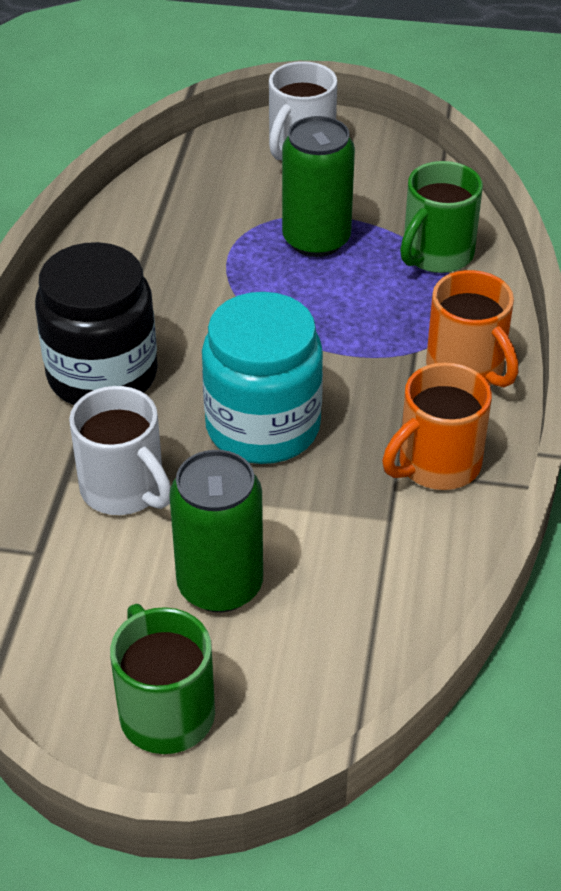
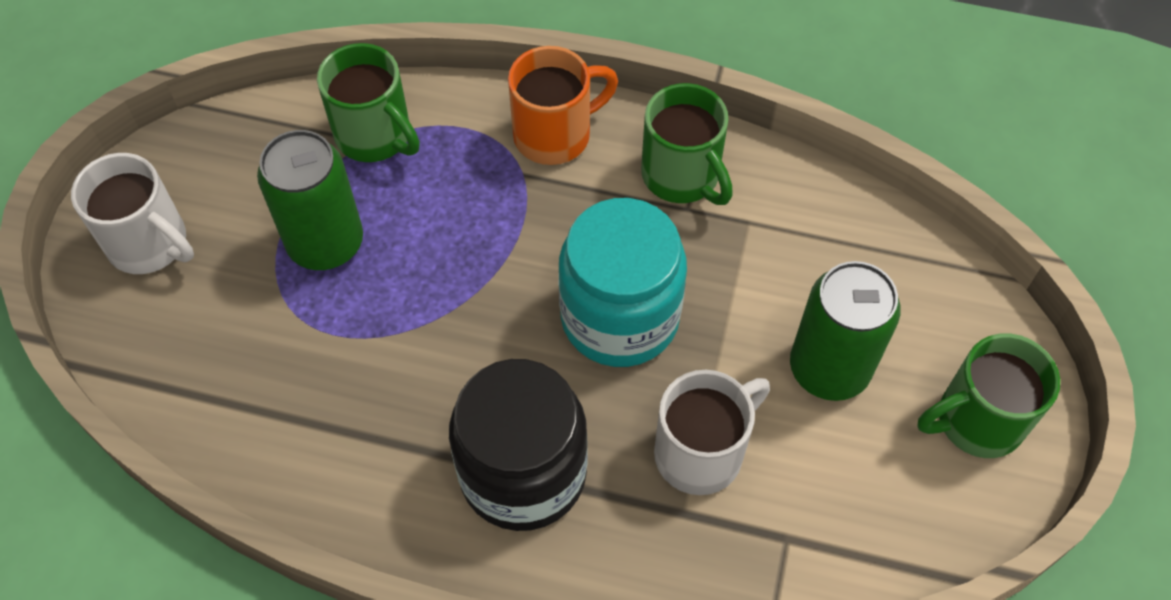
camera: 85 degrees left, 15 degrees up
orange mug [382,362,492,490] -> green mug [641,83,733,205]

